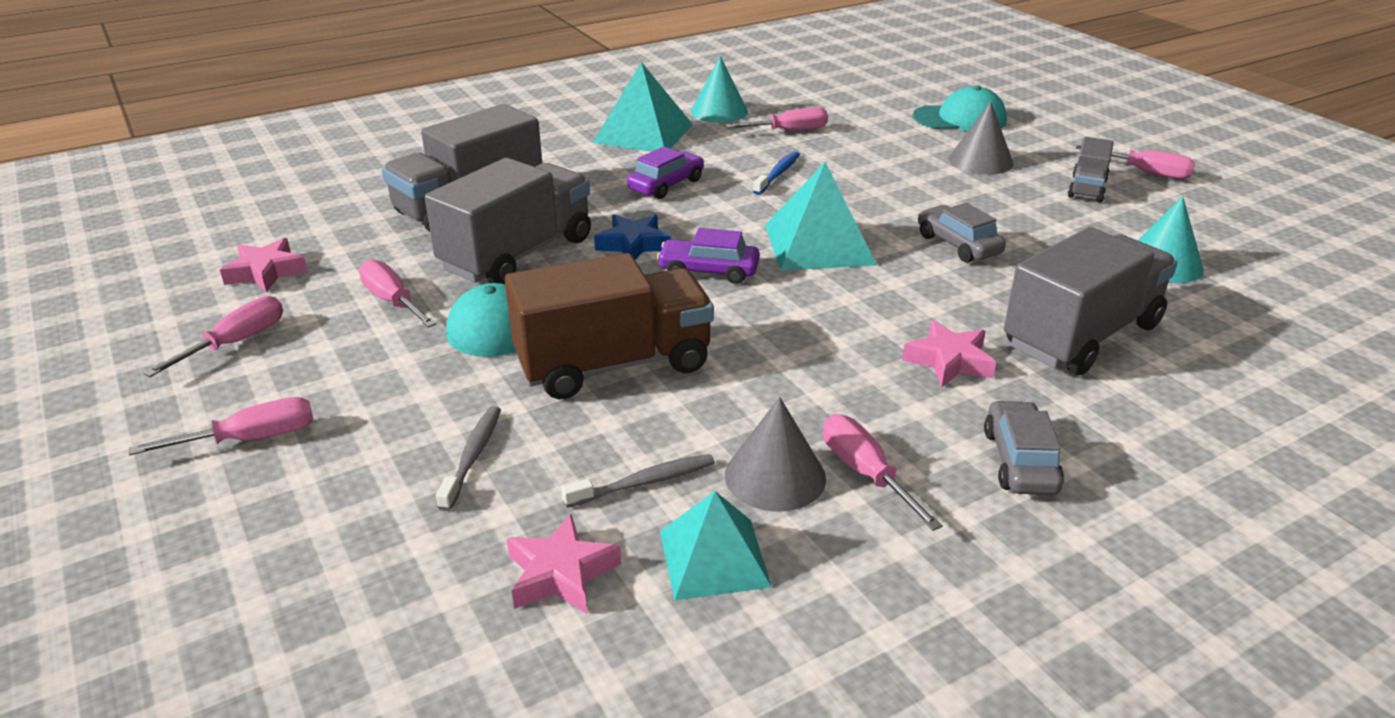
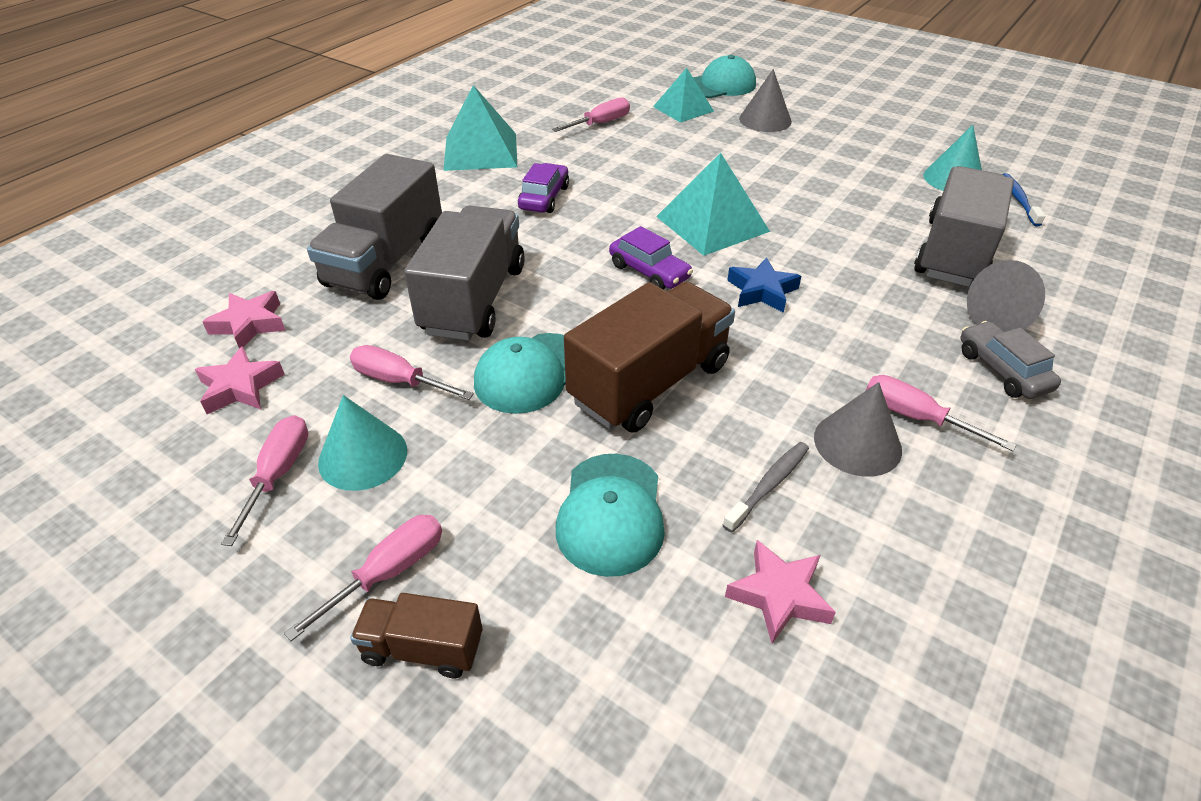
camera: 25 degrees left, 10 degrees up
grey toothbrush [436,406,501,511] -> turquoise cap [556,454,665,577]
blue star [594,215,671,260] -> blue star moved to [727,257,801,313]
purple car [657,228,760,284] -> purple car turned 120 degrees counterclockwise [609,226,693,290]
turquoise pyramid [660,491,772,601] -> turquoise pyramid moved to [653,68,714,123]
turquoise cone [691,56,748,123] -> turquoise cone moved to [318,395,407,491]
blue toothbrush [753,151,800,195] -> blue toothbrush moved to [1002,173,1045,226]
pink star [902,320,996,387] -> pink star moved to [202,291,286,349]
grey car [918,203,1006,263] -> none
grey truck [1068,137,1114,202] -> none
pink screwdriver [1076,145,1195,179] -> none
none -> brown truck [350,593,483,678]
none -> grey cone [967,260,1045,332]

